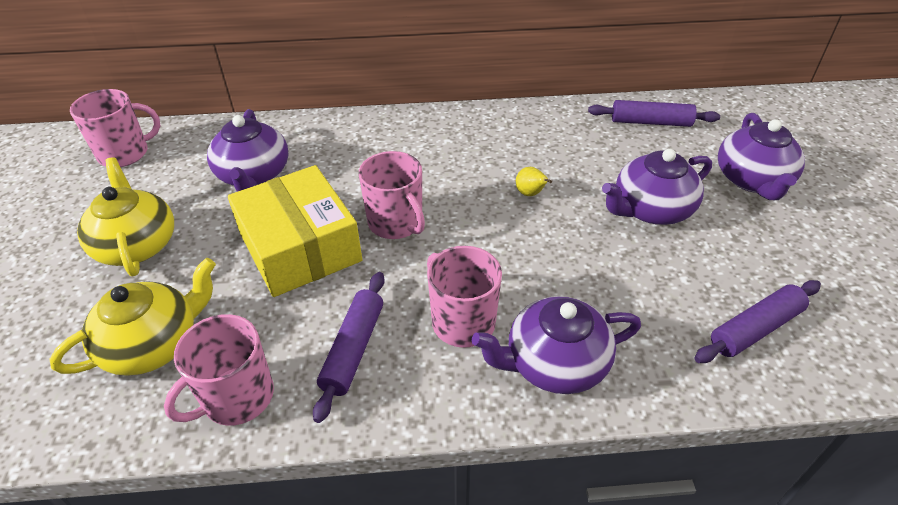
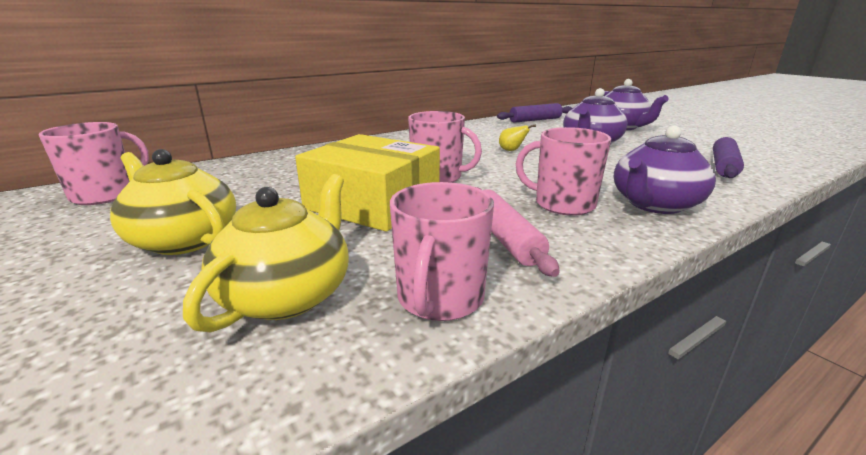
camera: 30 degrees left, 20 degrees down
purple teapot [207,109,289,192] -> none
purple rolling pin [313,272,385,423] -> pink rolling pin [476,187,560,277]

